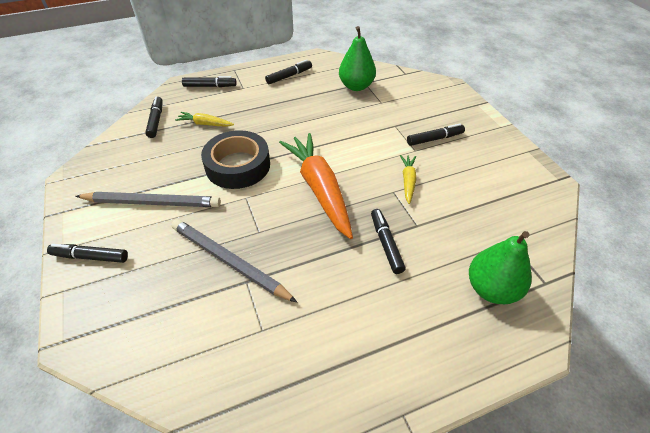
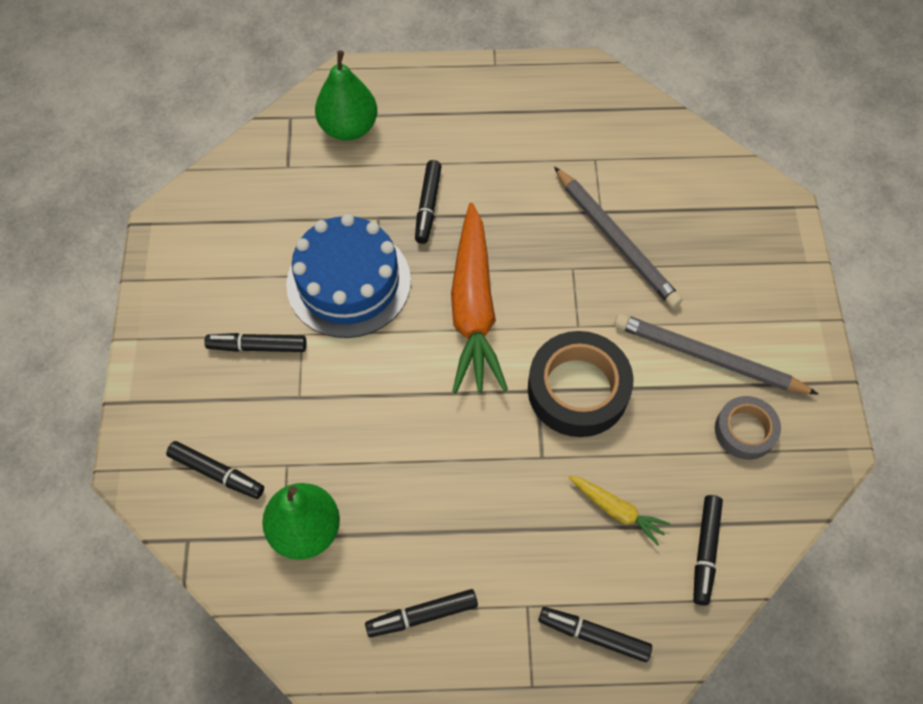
camera: 160 degrees left, 15 degrees up
black marker [47,244,128,263] -> black marker moved to [166,441,264,499]
yellow carrot [400,155,416,204] -> blue cake [286,214,411,338]
none -> grey tape [715,396,781,460]

